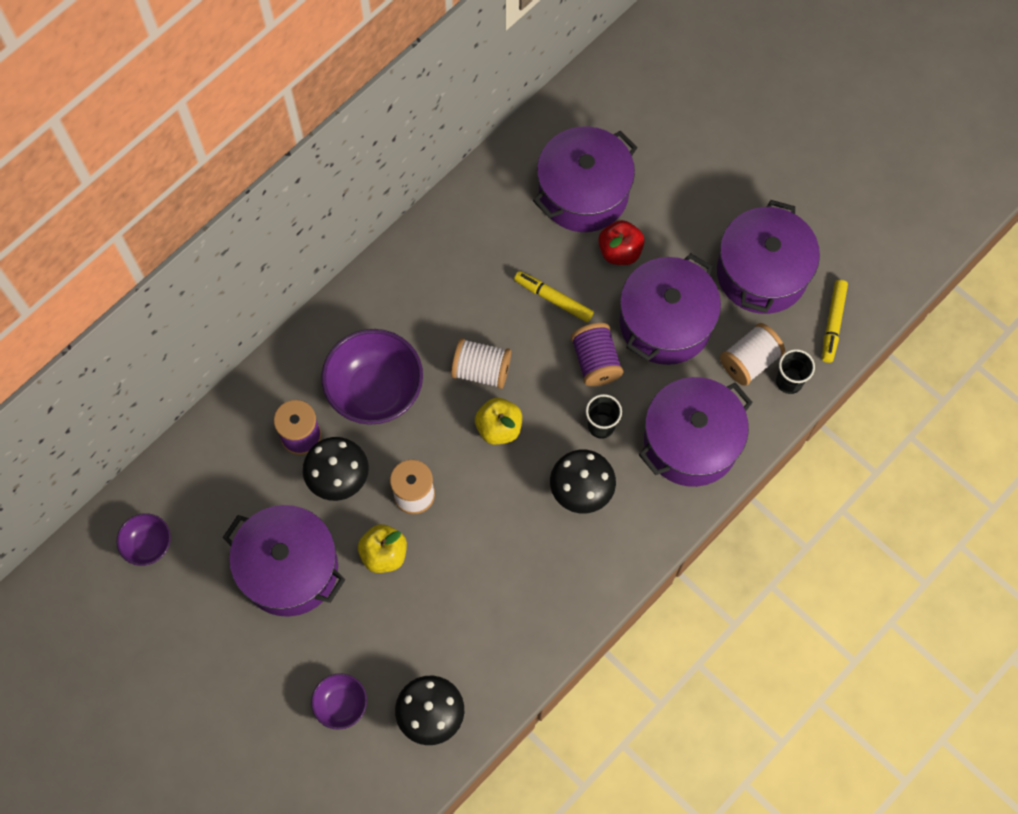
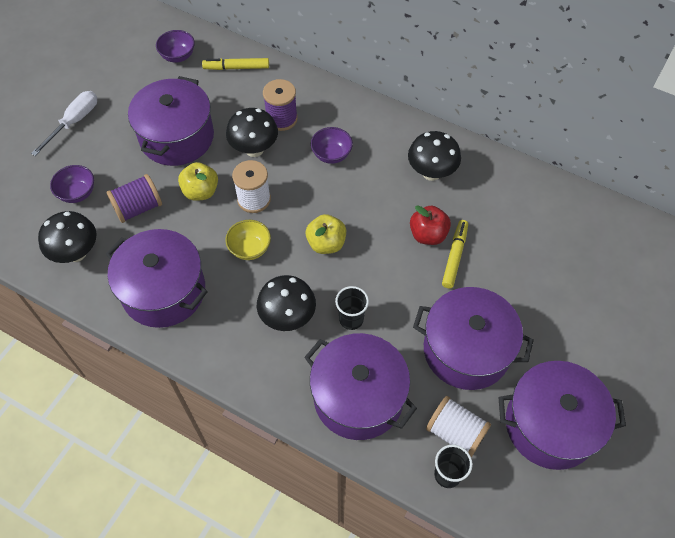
camera: 75 degrees right, 10 degrees down
purple bowl [321,329,423,425] -> purple bowl [311,127,353,164], size x0.52
white spool [451,338,511,389] -> none
purple pot [533,126,638,232] -> purple pot moved to [106,229,208,328]
purple spool [571,323,623,386] -> purple spool moved to [106,174,162,223]
red apple [598,220,645,265] -> red apple moved to [410,205,451,245]
yellow marker [822,280,848,363] -> yellow marker moved to [202,58,269,70]
none -> white screwdriver [31,91,97,156]
none -> yellow bowl [225,220,271,260]
none -> black mushroom [408,131,461,181]

